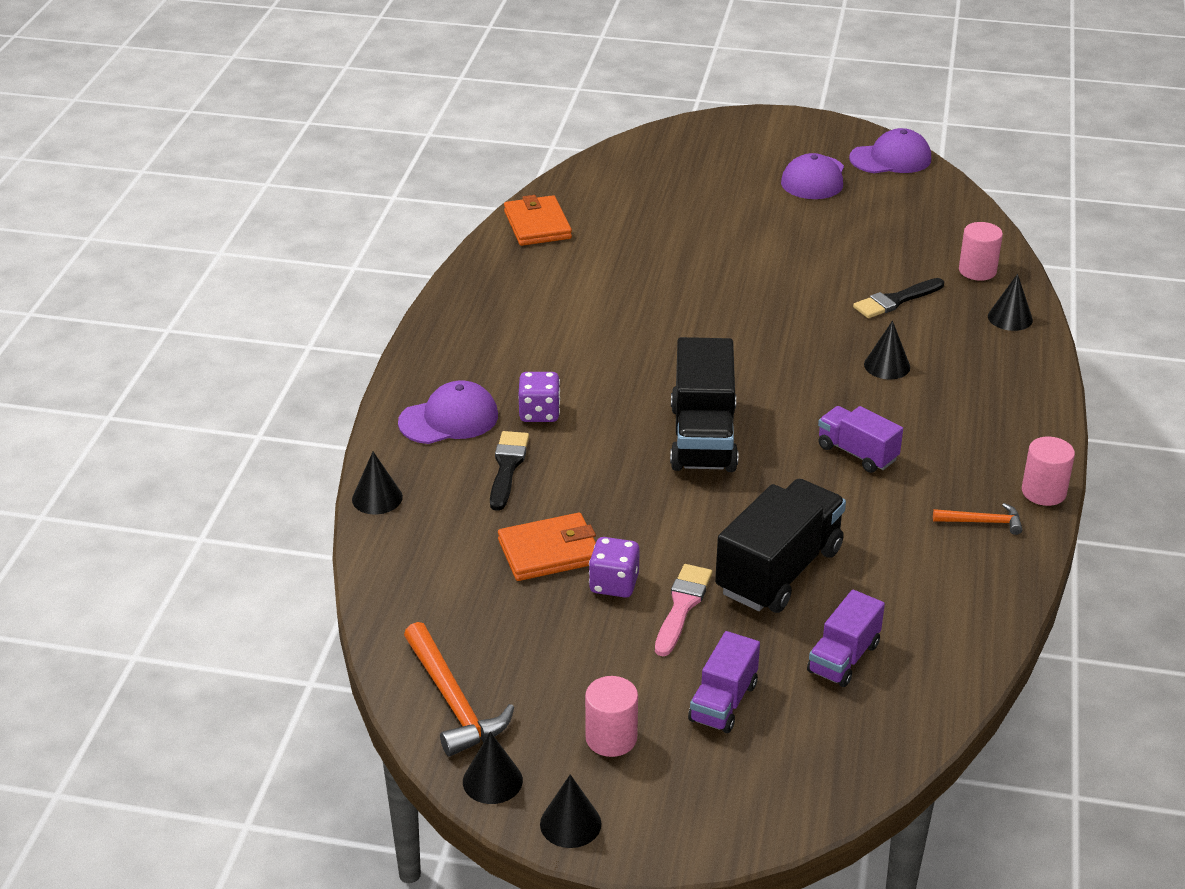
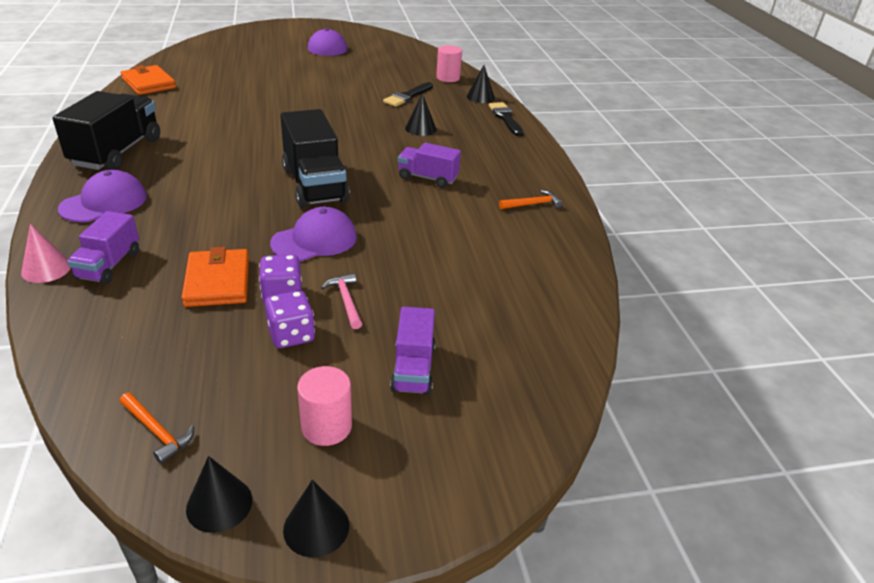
camera: 25 degrees left, 0 degrees up
black cone [352,452,403,514] -> pink cone [21,224,71,283]
orange hammer [404,622,514,757] -> orange hammer [120,393,194,464], size x0.56
black brush [490,431,529,511] -> black brush moved to [489,102,524,136]
orange wallet [498,513,596,581] -> orange wallet turned 60 degrees counterclockwise [182,247,249,307]
purple dice [518,372,560,422] -> purple dice moved to [265,290,315,348]
pink brush [655,564,712,656] -> pink hammer [321,273,362,329]
black truck [715,479,846,613] -> black truck moved to [53,91,160,170]
purple truck [807,590,885,687] -> purple truck moved to [67,211,139,284]
purple cap [849,128,931,173] -> purple cap moved to [270,207,357,262]
pink cylinder [1022,437,1075,506] -> none

